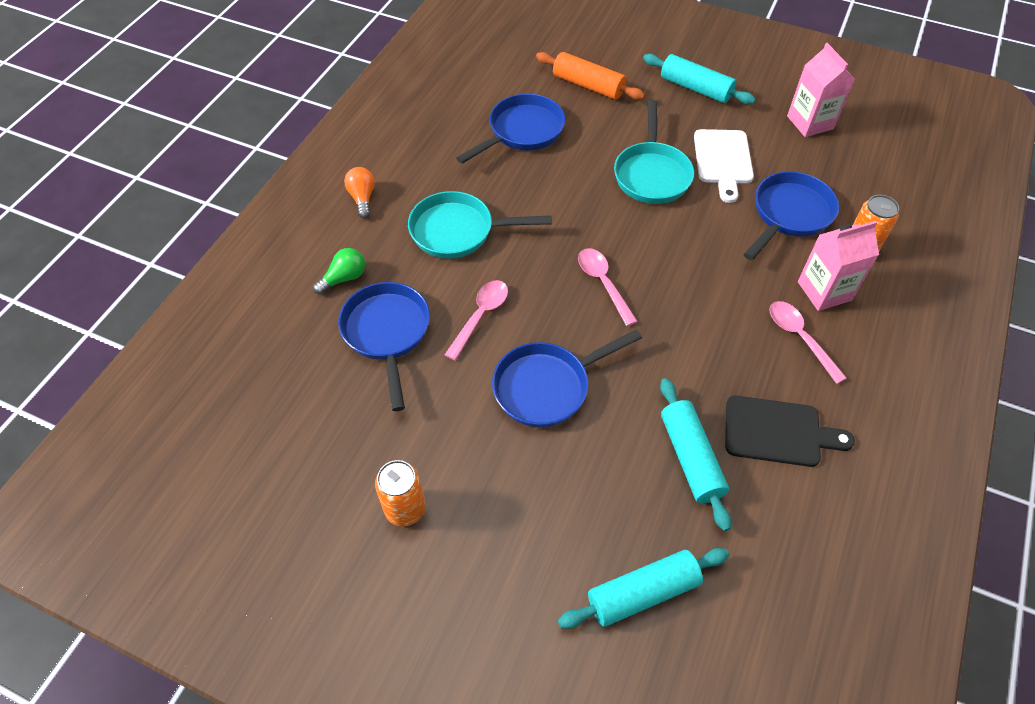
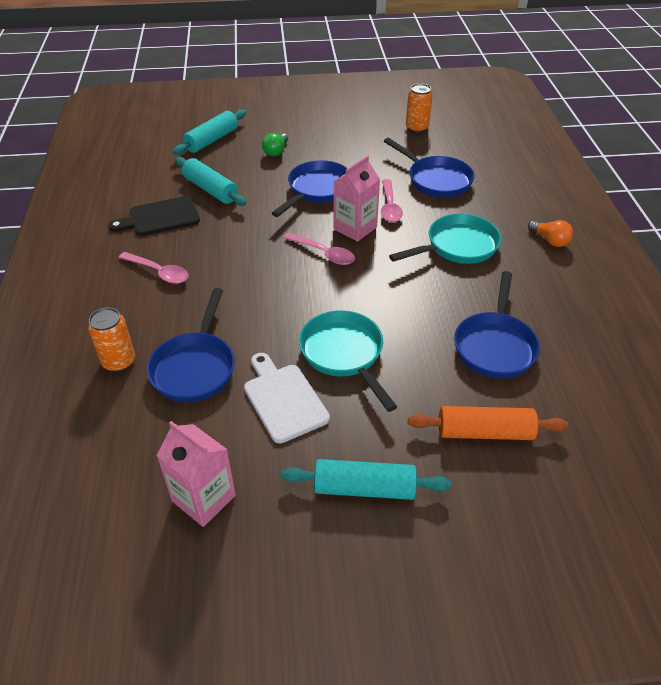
camera: 150 degrees right, 10 degrees down
green light bulb [313,248,365,295] -> green light bulb moved to [262,133,288,156]
orange can [375,460,426,526] -> orange can moved to [406,83,433,133]
pink carton [798,221,879,311] -> pink carton moved to [333,156,380,242]

